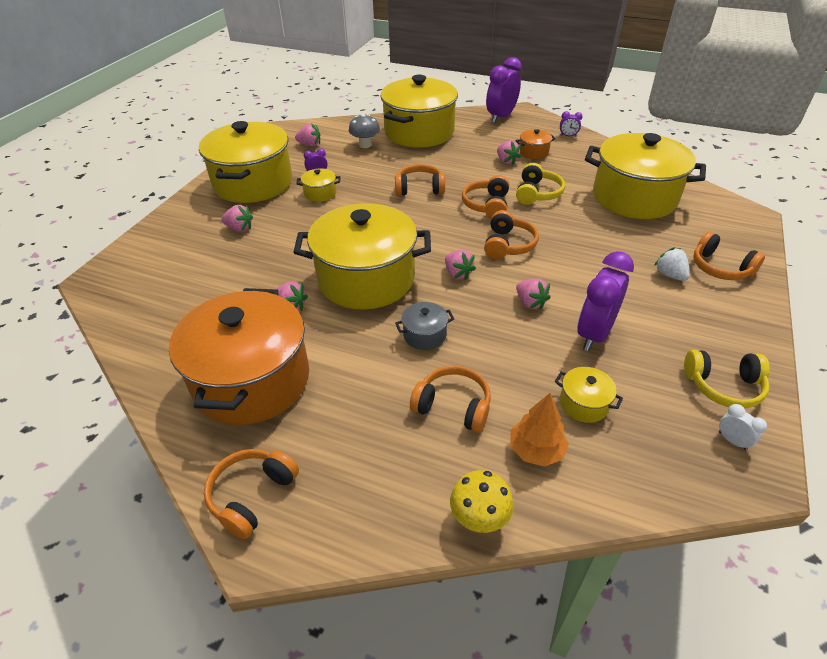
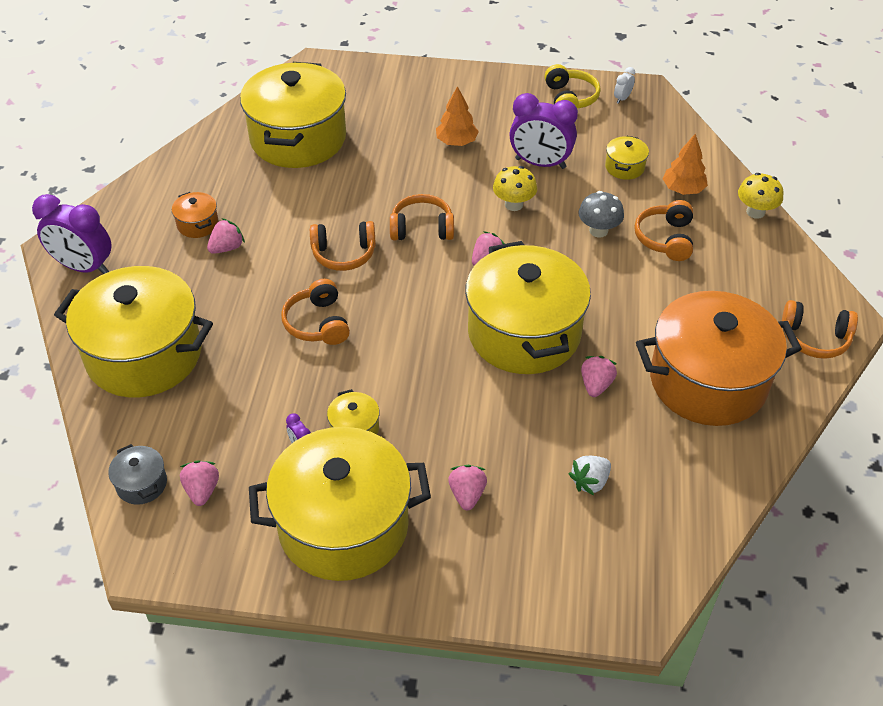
camera: 105 degrees left, 5 degrees up
grey mushroom [349,114,380,148] -> grey mushroom moved to [578,191,624,238]
grey pot [395,302,454,350] -> grey pot moved to [108,444,167,505]
yellow headphones [516,163,565,205] -> none
pink strawberry [516,278,551,310] -> yellow mushroom [493,166,537,211]
purple clock [560,111,582,137] -> none
white strawberry [654,247,690,281] -> white strawberry moved to [568,456,611,495]
orange headphones [693,232,765,280] -> none
none -> orange tree [436,86,479,146]

